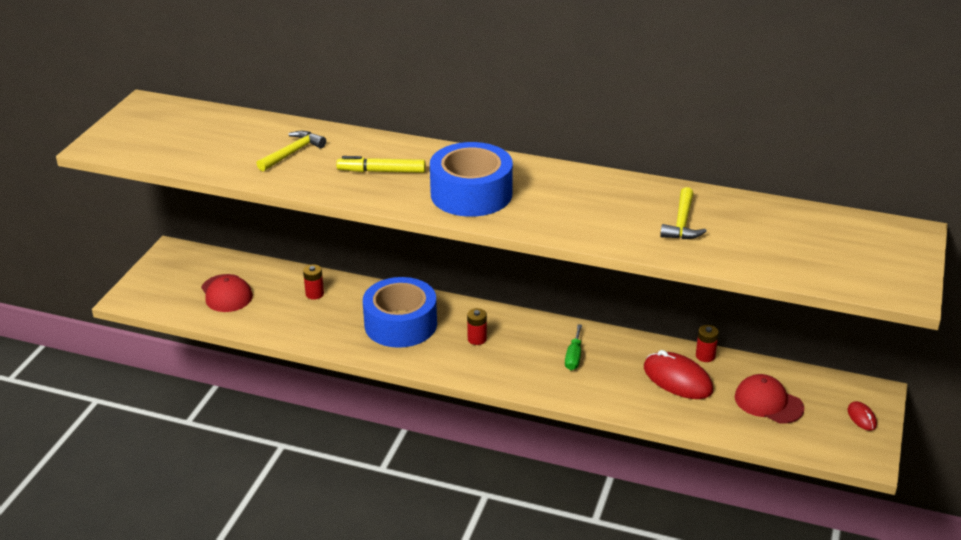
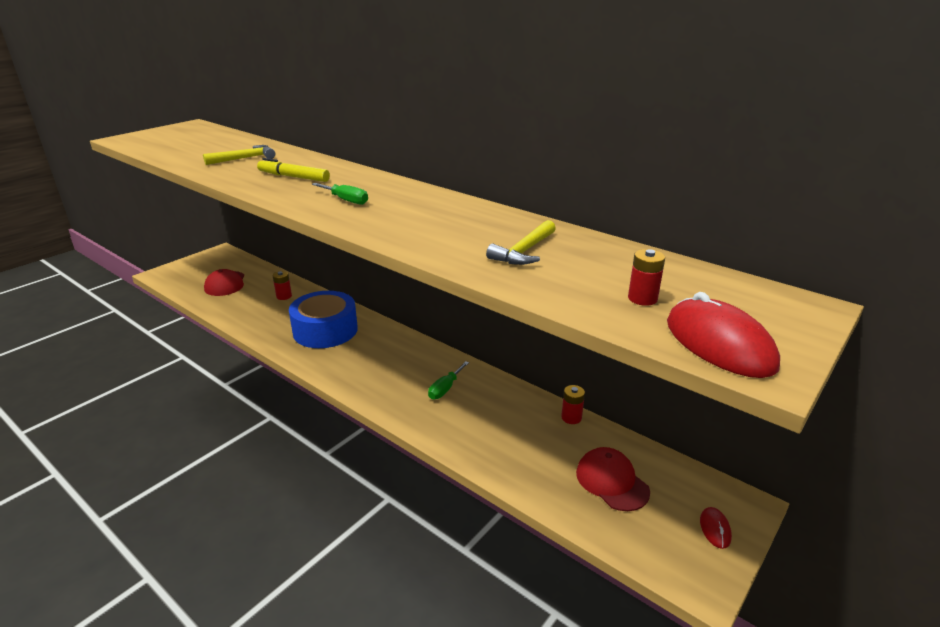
camera: 20 degrees right, 5 degrees down
blue tape [430,142,513,217] -> green screwdriver [312,183,368,205]
red battery [467,308,487,345] -> red battery moved to [628,249,665,306]
red mouse [644,350,713,399] -> red mouse moved to [667,292,780,378]

